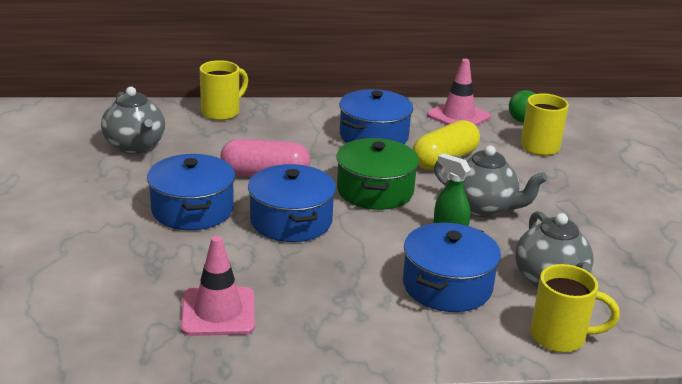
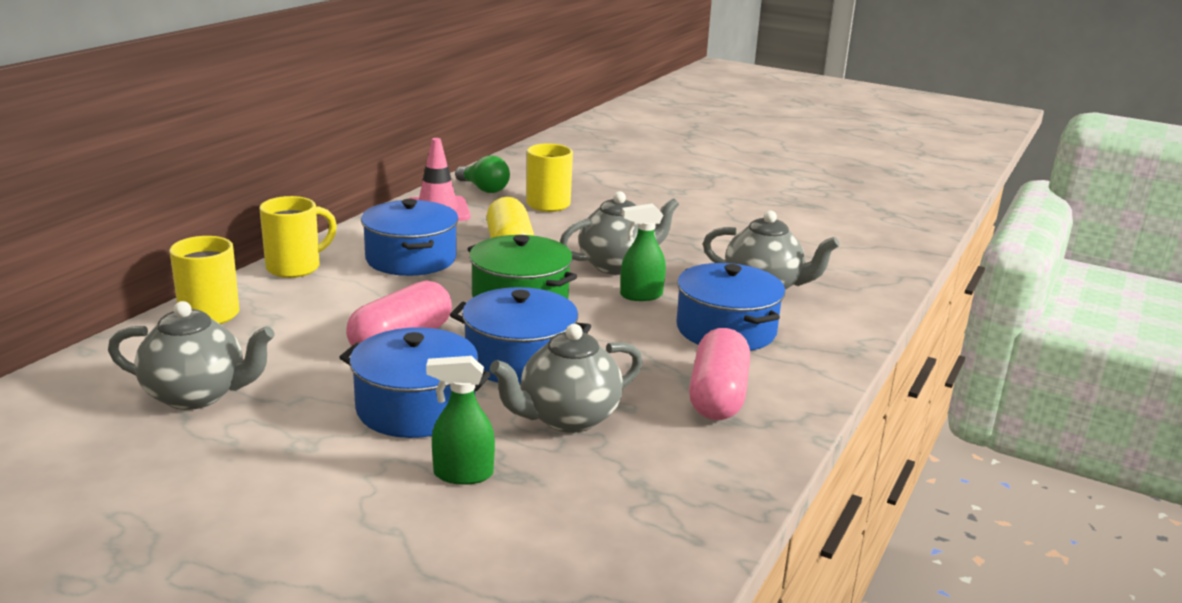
camera: 55 degrees left, 5 degrees down
pink traffic cone [181,236,255,336] -> none
yellow mug [530,264,620,352] -> yellow mug moved to [259,196,337,278]
none -> green spray bottle [426,356,495,485]
none -> grey teapot [490,324,643,433]
none -> pink capsule [689,328,750,420]

